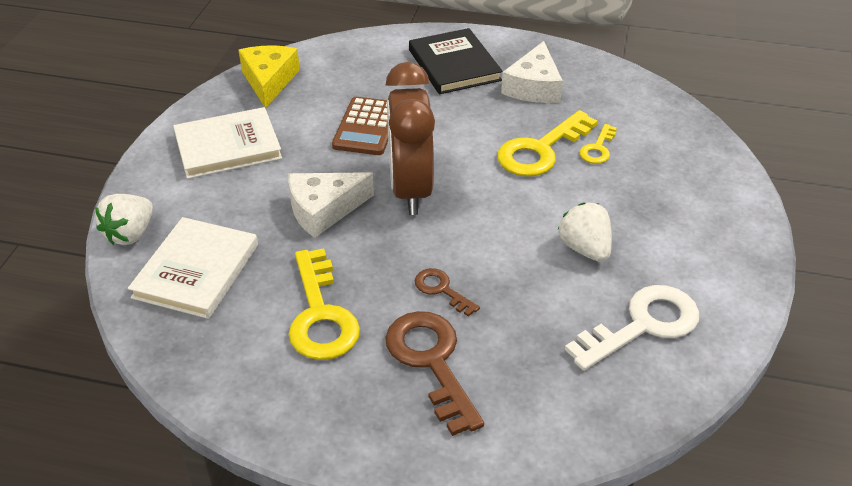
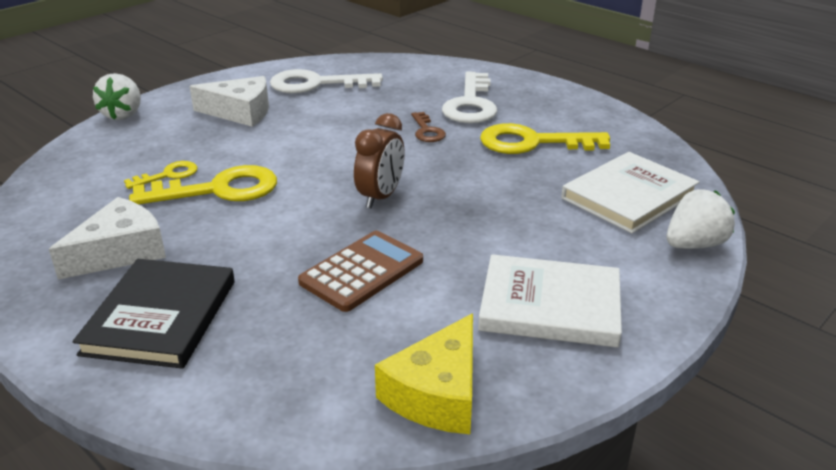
camera: 150 degrees left, 10 degrees down
yellow key [288,248,360,360] -> yellow key turned 105 degrees counterclockwise [480,123,610,154]
white cheese [289,172,374,238] -> white cheese moved to [189,76,269,127]
brown key [385,311,484,436] -> white key [442,72,497,123]
brown clock [386,62,435,215] -> brown clock [354,113,405,208], size x0.59
white strawberry [557,203,612,262] -> white strawberry moved to [93,73,141,120]

